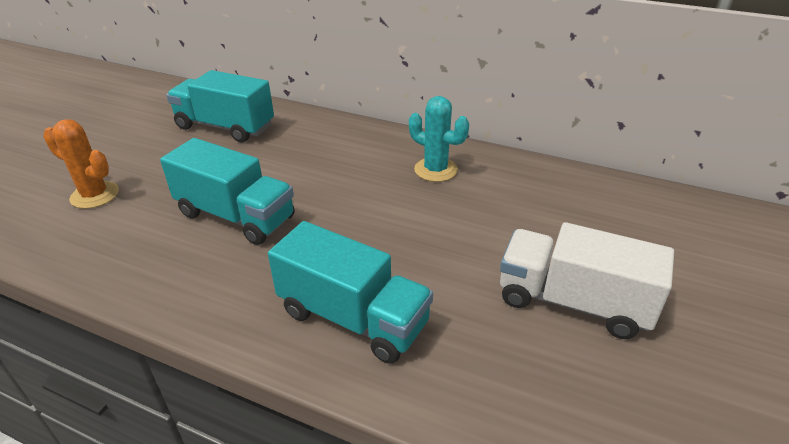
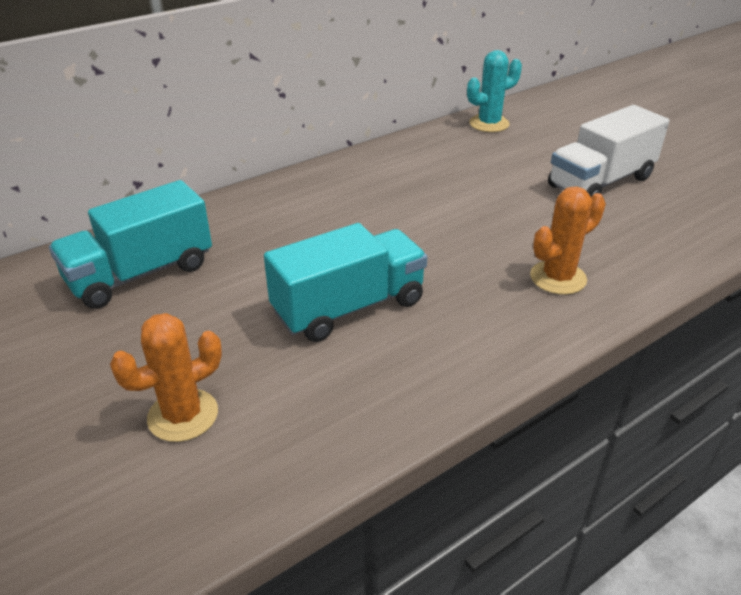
camera: 60 degrees left, 0 degrees up
turquoise truck [268,221,433,364] -> orange cactus [530,186,606,295]
turquoise cactus [409,96,469,182] -> turquoise cactus moved to [467,50,522,132]

